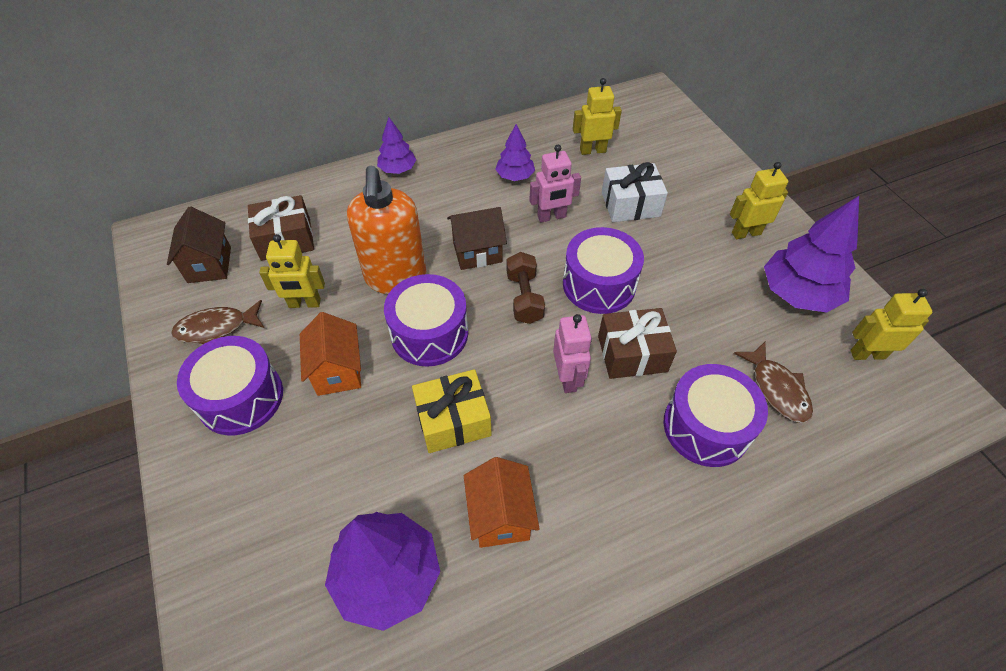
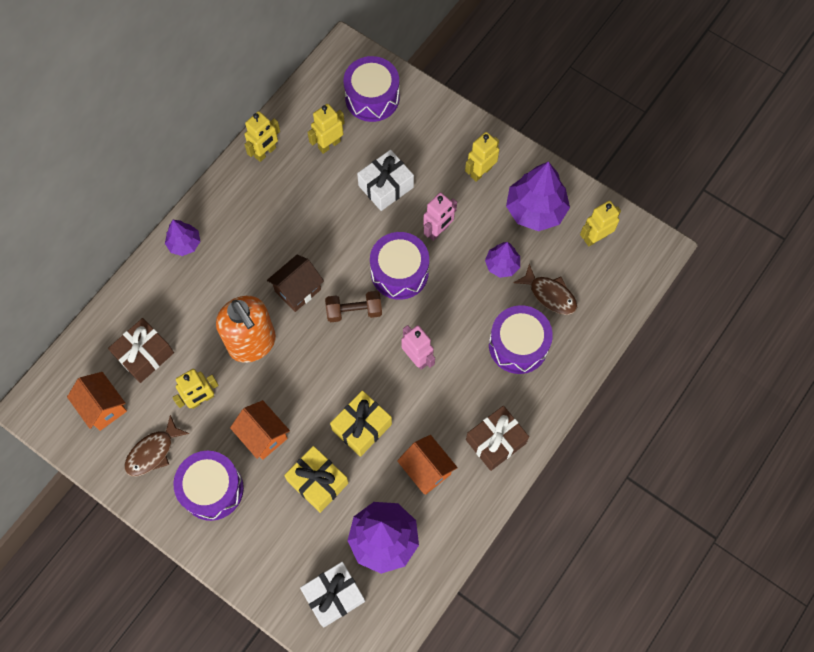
camera: 30 degrees left, 15 degrees up
brown house [167,207,231,283] -> orange house [67,372,127,431]
purple drum [384,274,468,367] -> purple drum moved to [344,56,400,122]
purple tree [495,124,535,181] -> purple tree moved to [485,242,520,278]
brown dumbbell [507,252,545,324] -> brown dumbbell turned 60 degrees counterclockwise [325,291,382,322]
pink robot [529,145,581,223] -> pink robot moved to [423,192,457,241]
brown gift [598,308,677,379] -> brown gift moved to [466,406,529,471]
none -> yellow robot [244,111,280,162]
none -> yellow gift [284,446,349,513]
none -> white gift [300,562,365,627]

